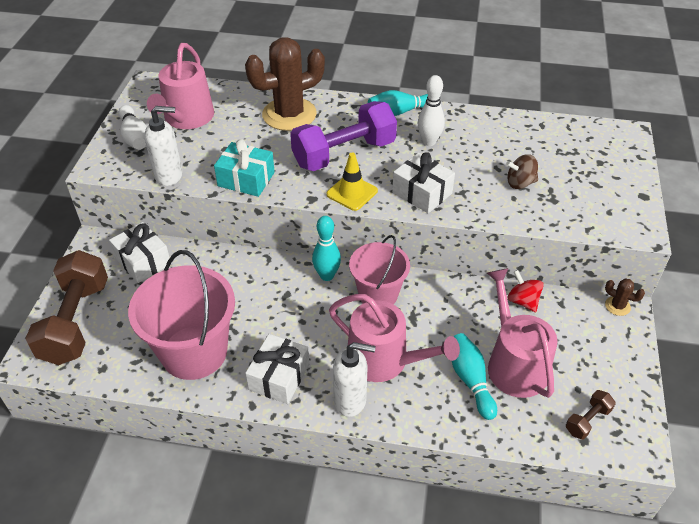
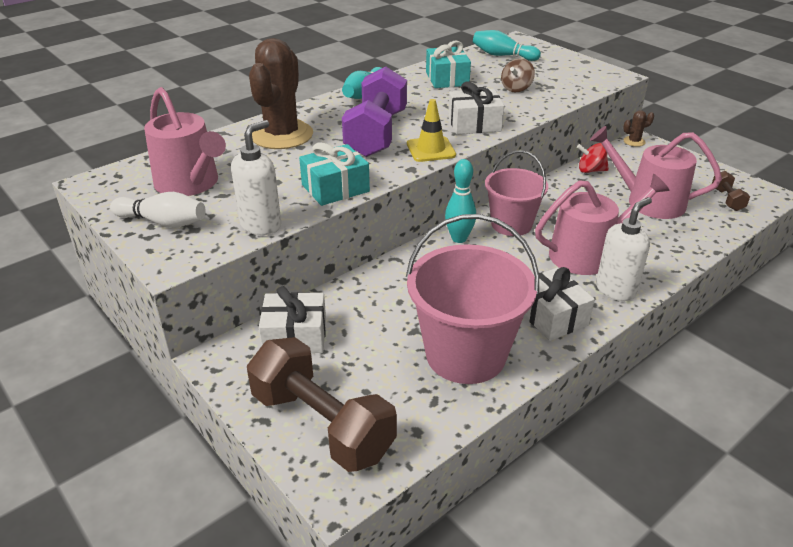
camera: 50 degrees left, 10 degrees down
white bowling pin [418,75,445,146] -> none
turquoise bowling pin [452,333,497,420] -> turquoise bowling pin moved to [473,30,541,61]
none -> turquoise gift [426,41,471,88]

